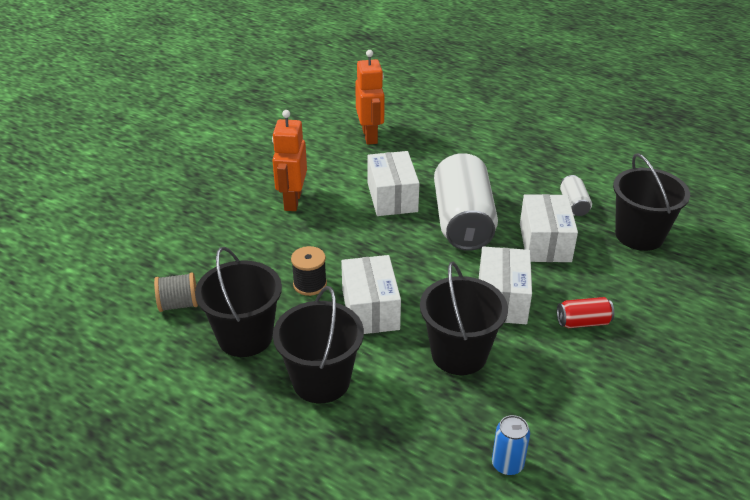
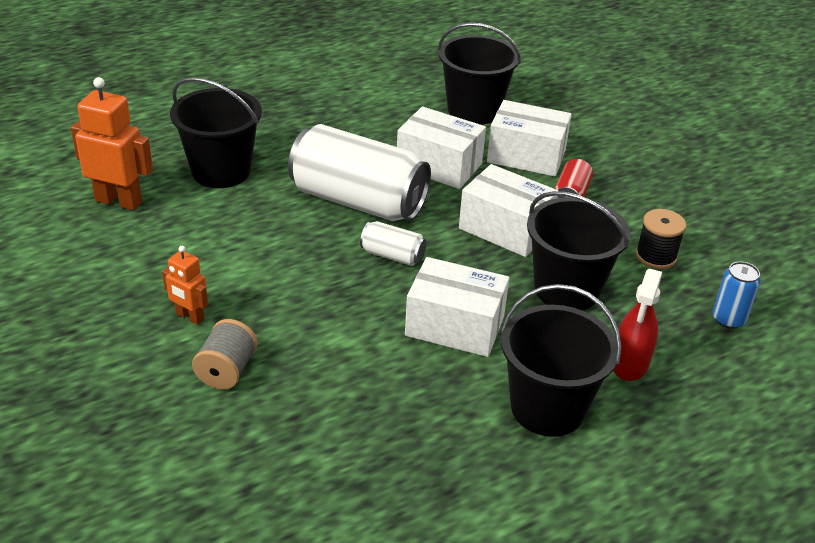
camera: 65 degrees left, 0 degrees up
grey spool [154,273,198,312] -> grey spool moved to [192,319,258,389]
black bucket [195,247,282,357] -> black bucket moved to [170,77,262,188]
orange robot [272,110,307,211] -> orange robot [162,246,208,325], size x0.57
black spool [291,246,327,296] -> black spool moved to [636,209,686,269]
white box [367,151,419,216] -> white box moved to [487,100,572,177]
white can [560,175,592,216] -> white can moved to [360,221,426,266]
none -> red spray bottle [613,268,662,381]

